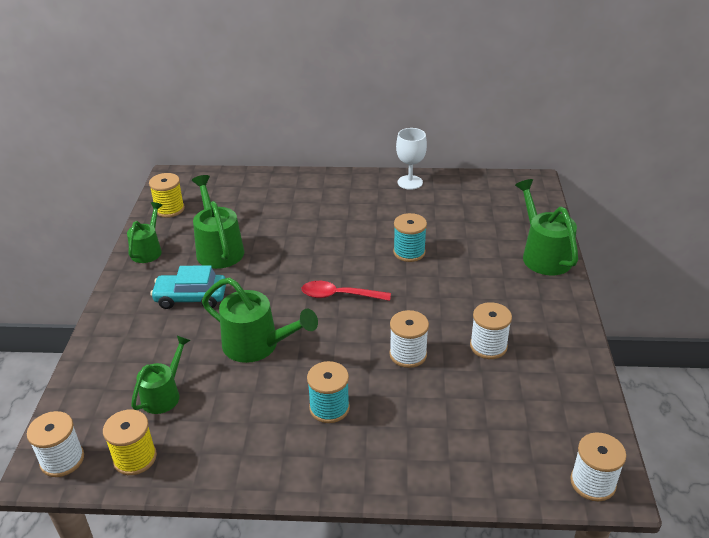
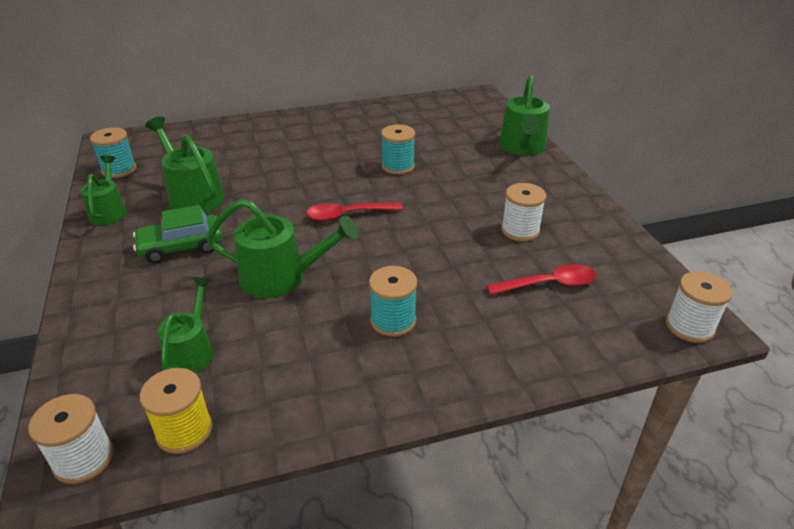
camera: 20 degrees left, 0 degrees up
yellow spool [149,173,185,218] -> turquoise spool [90,127,136,178]
turquoise car [150,265,226,309] -> green car [133,205,223,264]
white spool [389,310,429,368] -> none
white goblet [396,128,427,190] -> none
green watering can [515,179,578,275] -> green watering can turned 135 degrees counterclockwise [499,75,550,155]
none -> red spoon [486,264,596,295]

